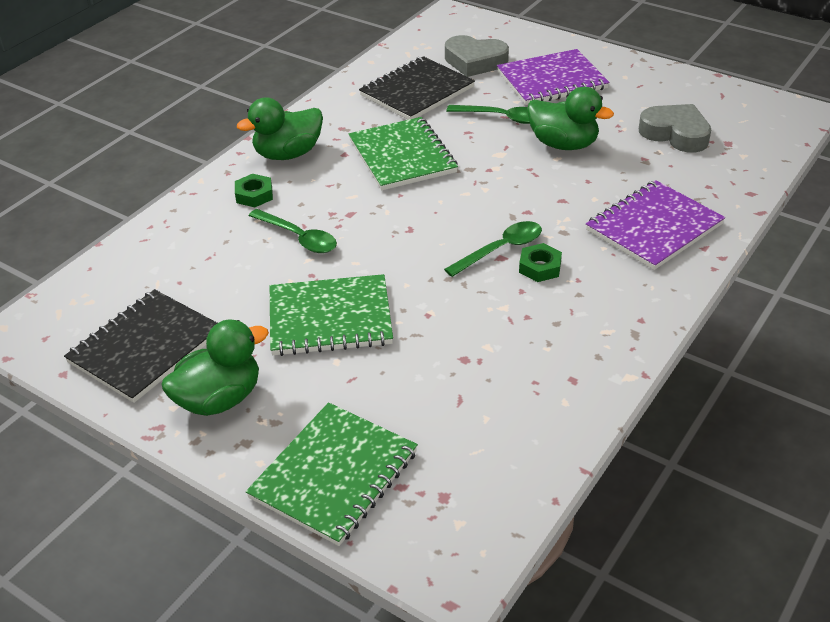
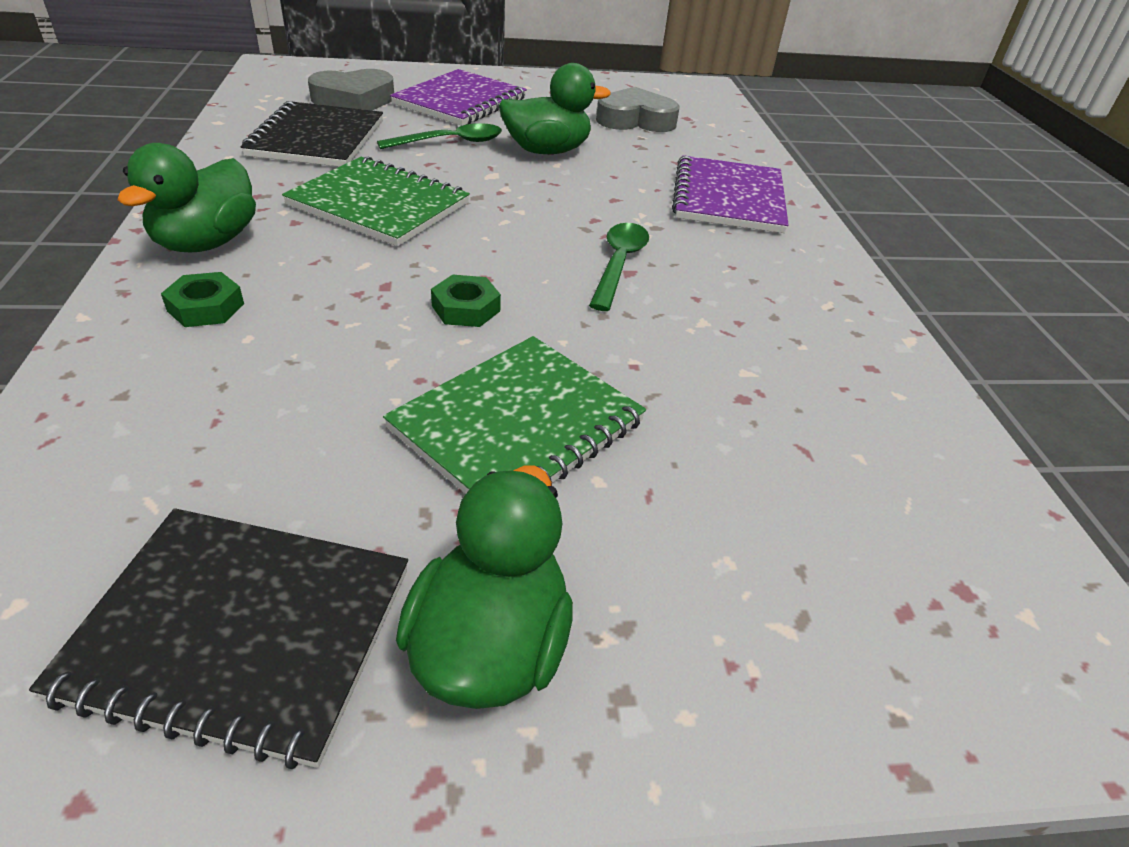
camera: 45 degrees left, 0 degrees up
black notebook [64,289,217,403] -> black notebook turned 75 degrees counterclockwise [29,508,408,769]
green notebook [246,402,418,546] -> none
green spoon [249,209,337,253] -> none
green nut [519,243,562,282] -> green nut moved to [431,275,501,327]

